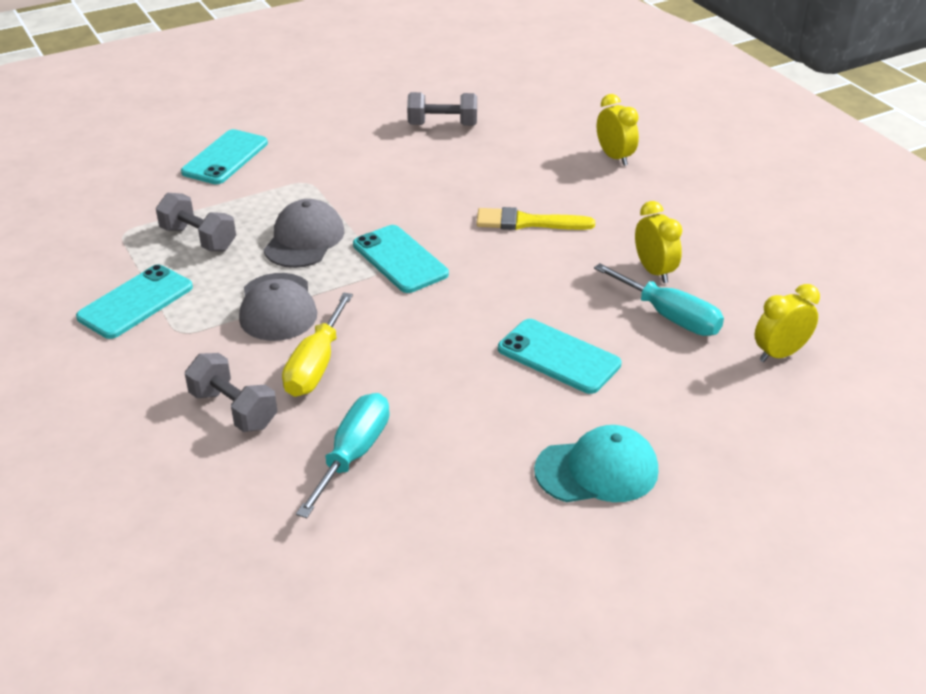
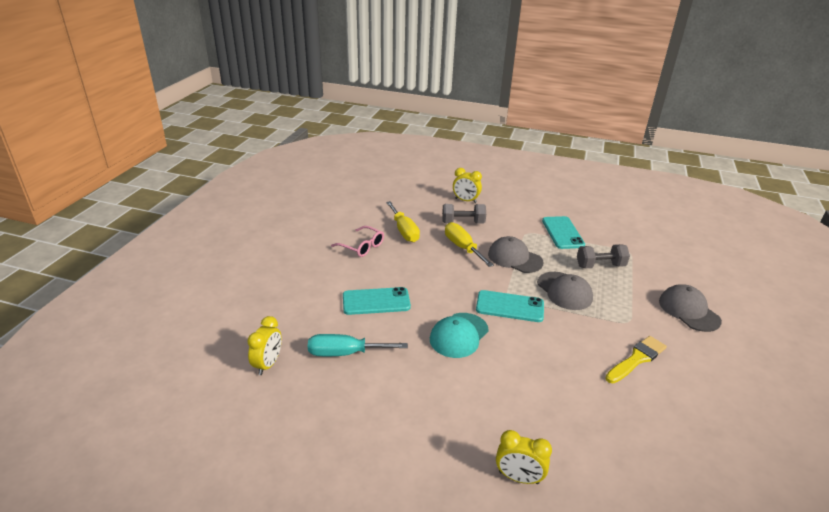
camera: 135 degrees right, 5 degrees down
turquoise phone [181,129,268,184] -> grey cap [659,284,722,332]
turquoise screwdriver [296,393,389,518] -> yellow screwdriver [386,201,420,242]
grey dumbbell [407,92,477,126] -> none
yellow brush [476,207,595,230] -> yellow brush moved to [605,336,667,383]
turquoise cap [534,425,658,502] -> turquoise cap moved to [430,313,489,358]
yellow clock [635,201,682,283] -> yellow clock moved to [453,168,482,203]
none -> pink glasses [331,226,384,257]

